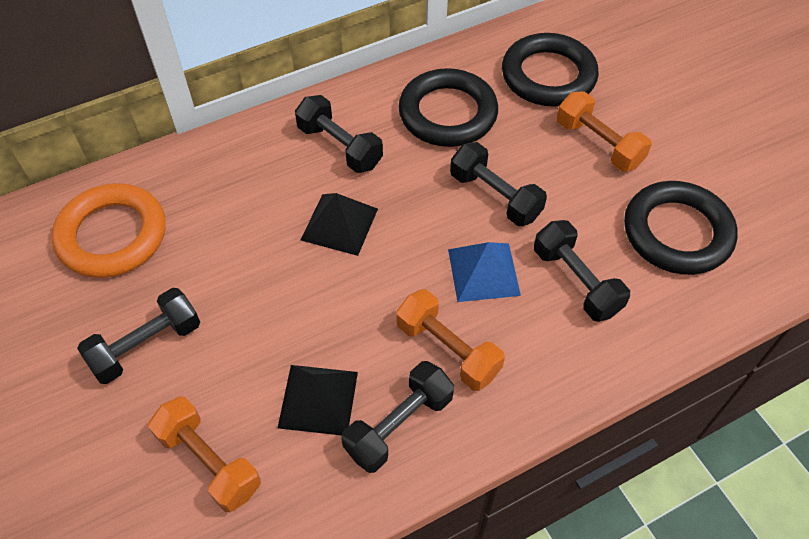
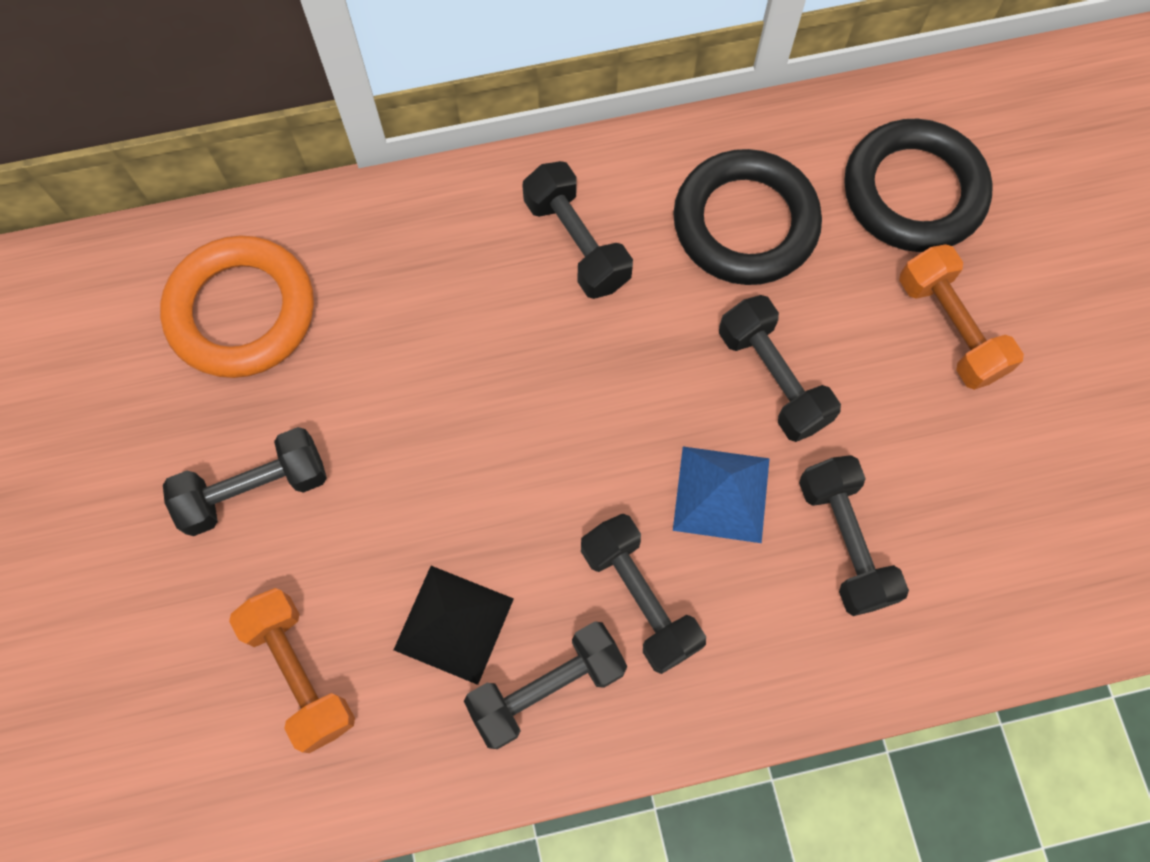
camera: 15 degrees right, 15 degrees up
black pyramid [301,193,378,256] -> none
orange dumbbell [396,289,505,391] -> black dumbbell [581,514,706,674]
black ring [624,181,738,275] -> none

